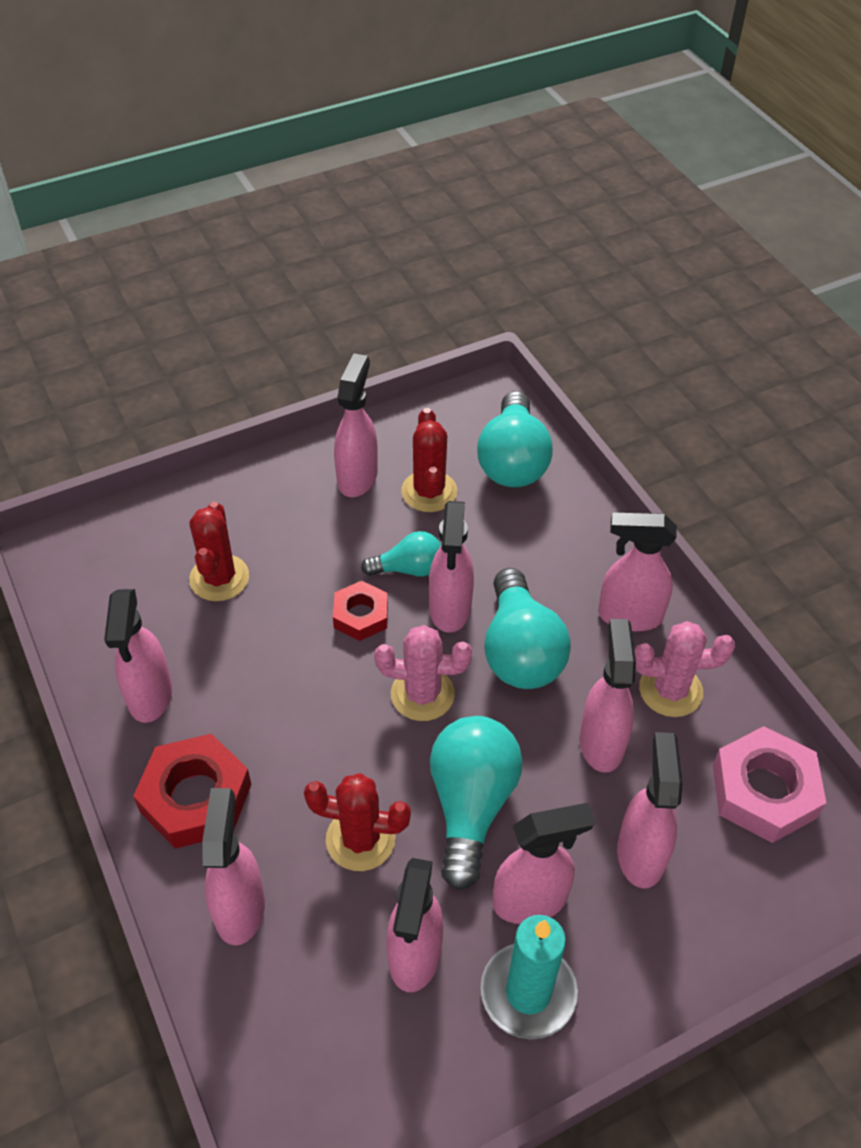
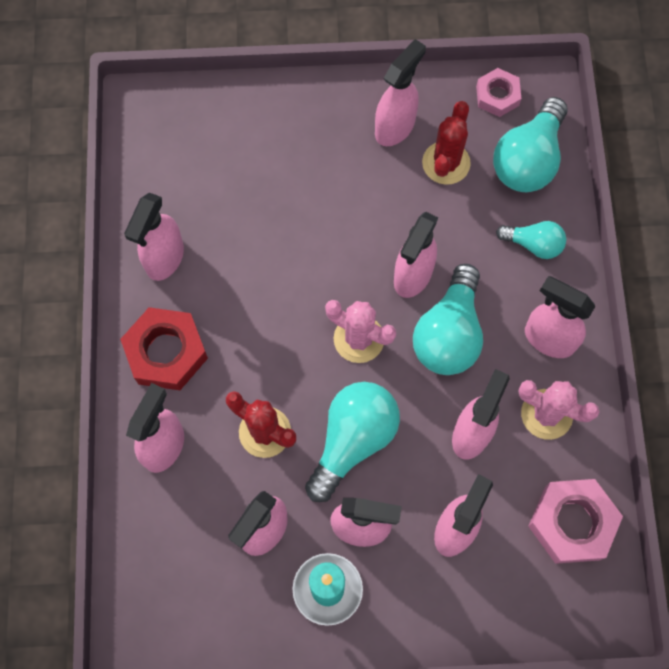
camera: 25 degrees right, 20 degrees up
red cactus [189,502,249,601] -> none
red nut [333,581,388,641] -> none
turquoise light bulb [361,531,441,576] -> turquoise light bulb moved to [496,221,566,259]
none -> pink nut [476,68,521,117]

